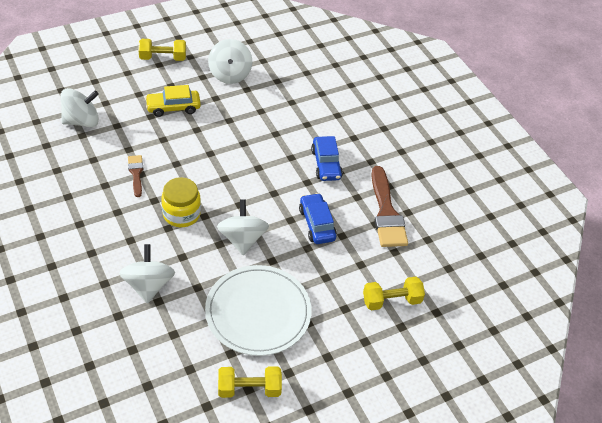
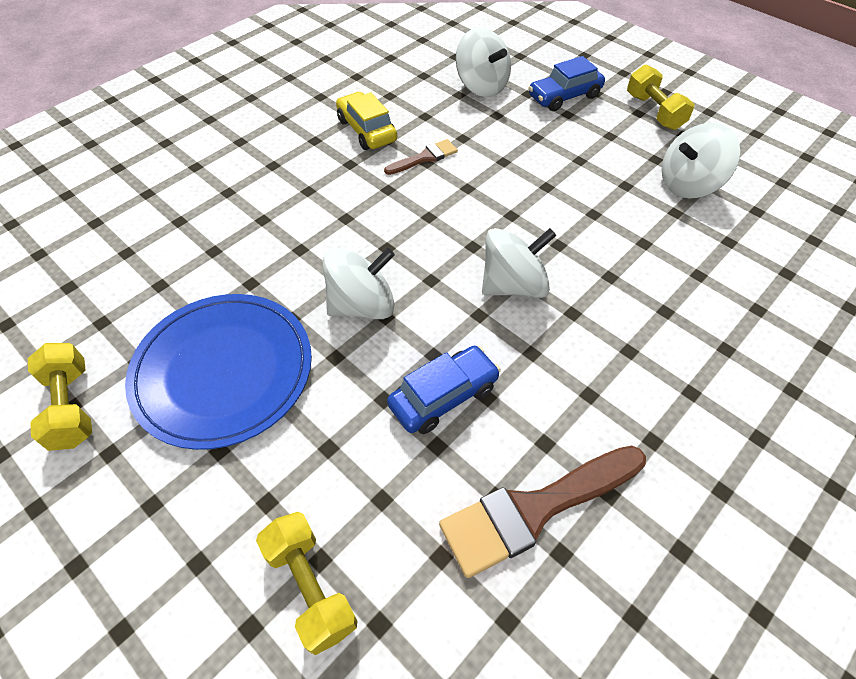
camera: 75 degrees right, 5 degrees up
white spinning top [119,244,175,303] -> white spinning top moved to [482,228,557,298]
yellow car [145,85,201,117] -> yellow car moved to [336,92,397,150]
yellow jar [161,177,201,227] -> none
white plate [205,265,312,356] -> blue plate [125,294,312,450]
blue car [311,136,343,181] -> blue car moved to [528,56,605,111]

